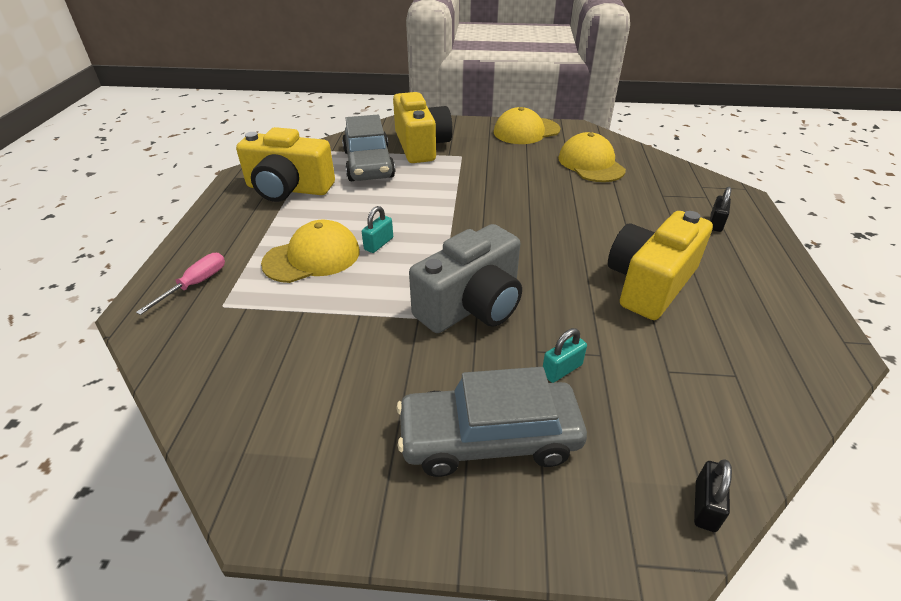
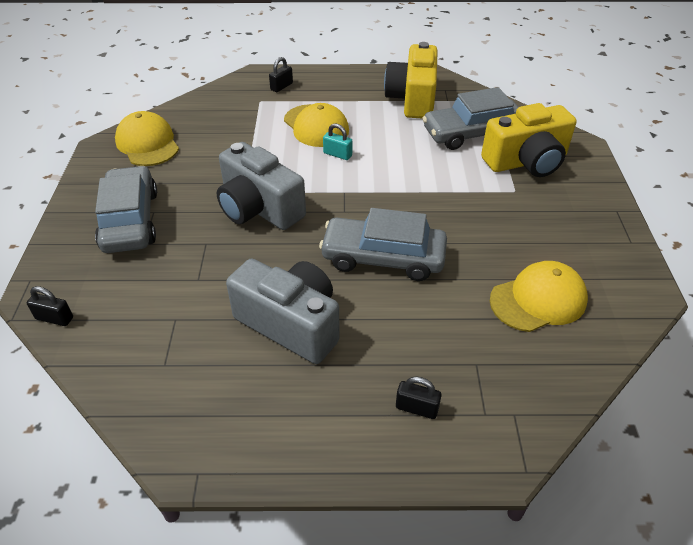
camera: 85 degrees right, 5 degrees up
pink screwdriver [136,253,225,315] -> black padlock [269,57,293,92]
yellow cap [494,107,560,144] -> yellow cap moved to [115,111,179,166]
turquoise padlock [543,328,587,383] -> none
yellow camera [608,211,713,320] -> grey camera [226,259,340,364]
none -> grey car [319,208,447,281]

